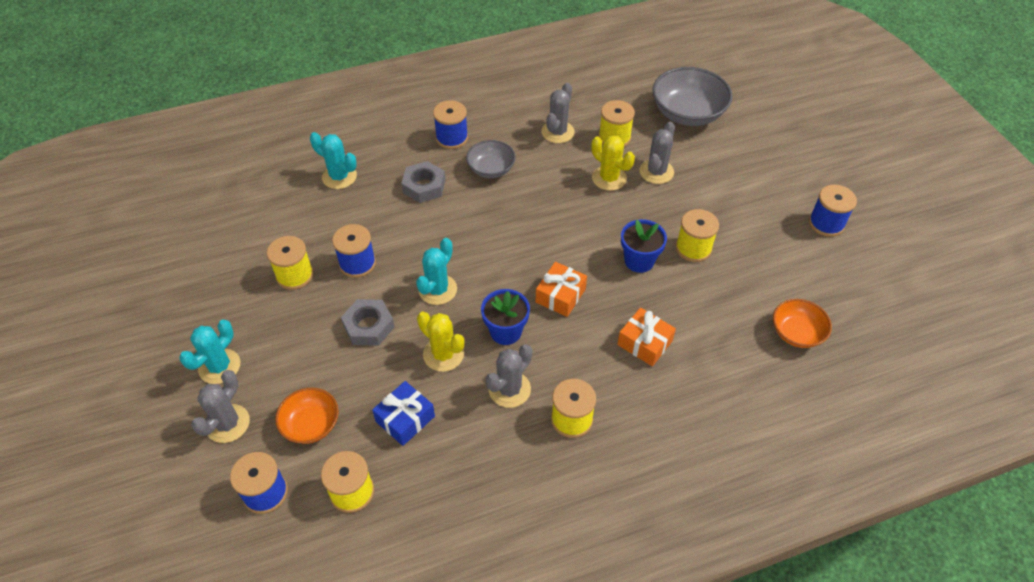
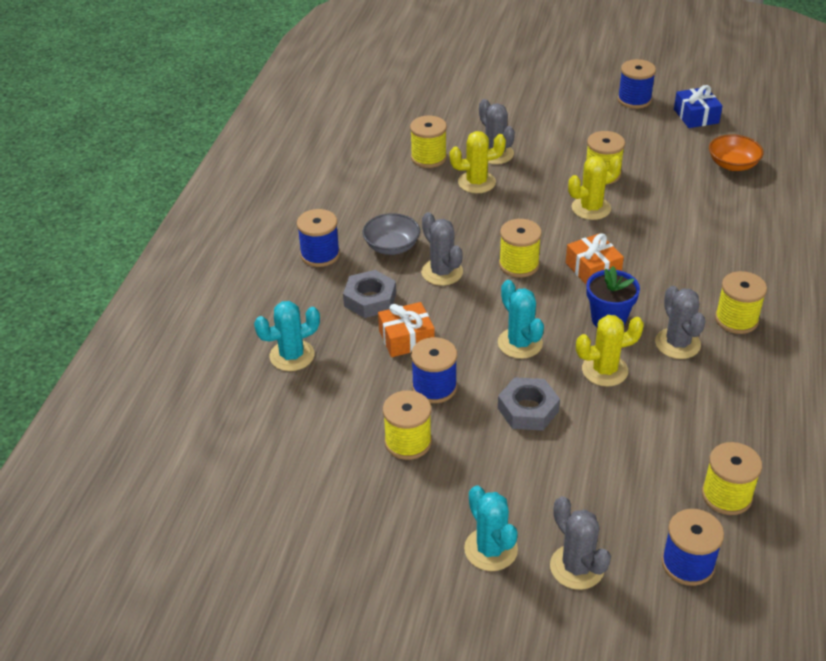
camera: 55 degrees left, 10 degrees down
orange bowl [275,388,339,444] -> none
blue gift [372,381,435,446] -> blue gift moved to [674,85,723,128]
grey cactus [541,83,575,143] -> grey cactus moved to [421,212,463,286]
orange gift [617,308,676,366] -> orange gift moved to [378,302,435,357]
blue flower pot [621,219,667,273] -> yellow cactus [568,156,622,220]
grey bowl [652,67,733,126] -> none
none -> yellow spool [499,219,542,278]

